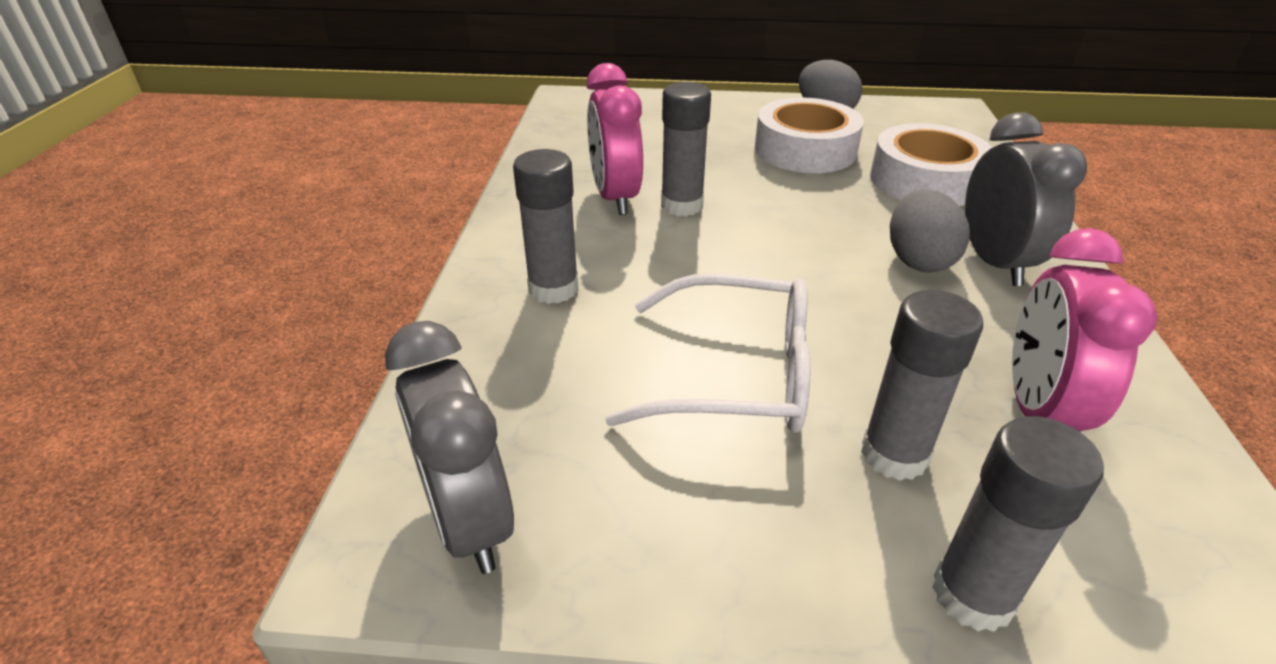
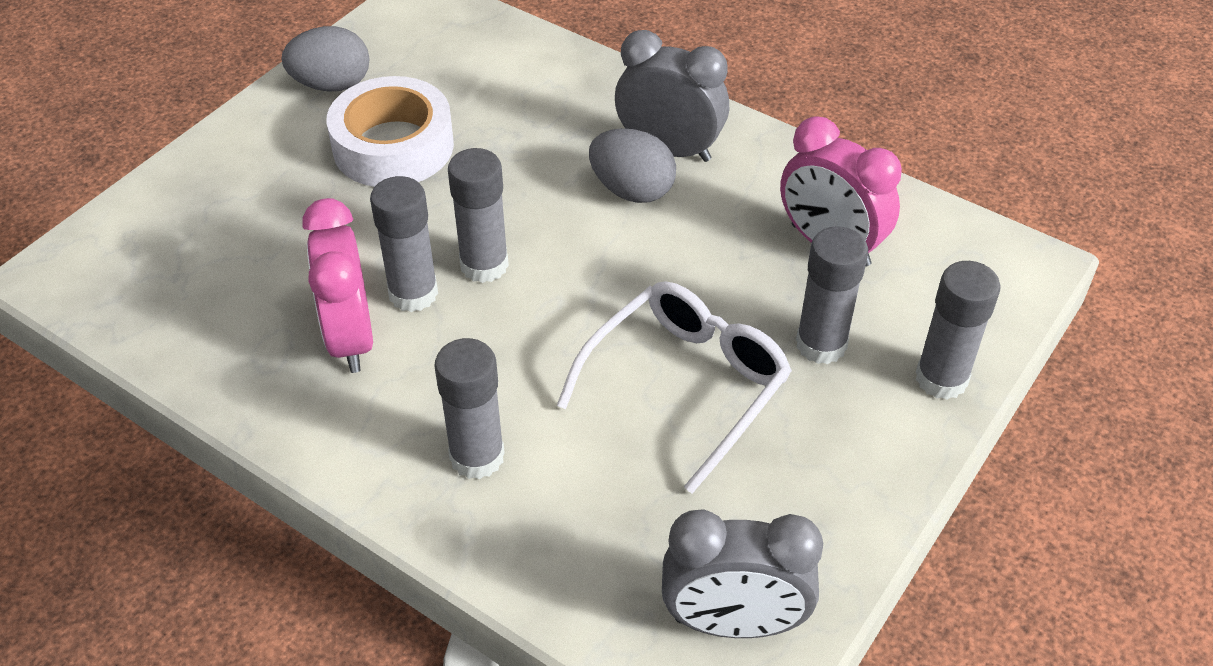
camera: 60 degrees left, 10 degrees up
pink clock [587,63,643,215] -> pink clock turned 60 degrees clockwise [302,198,373,373]
white tape [870,123,992,206] -> none
none -> grey glue stick [448,148,509,283]

